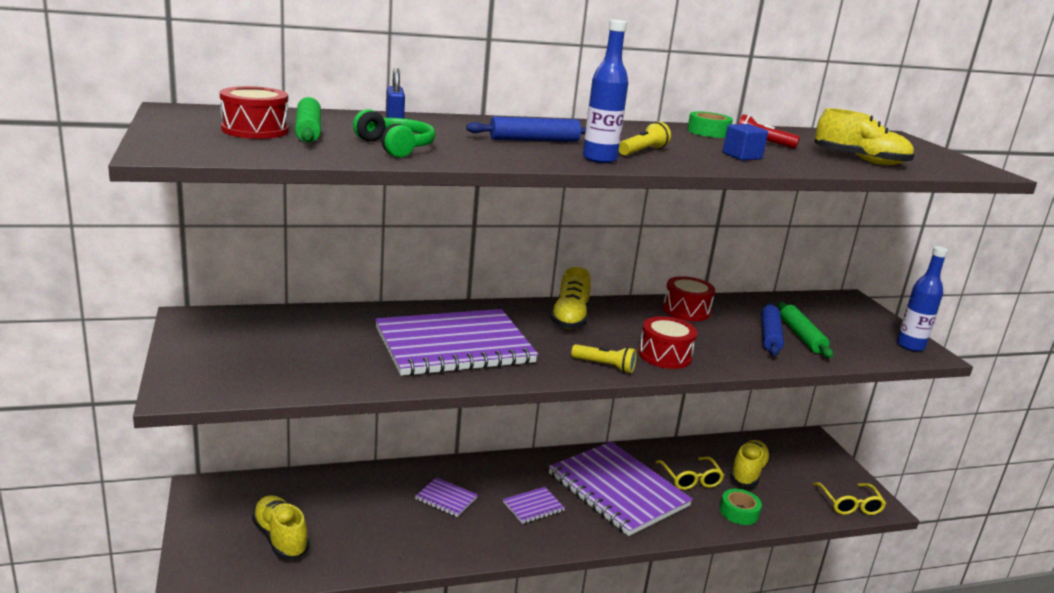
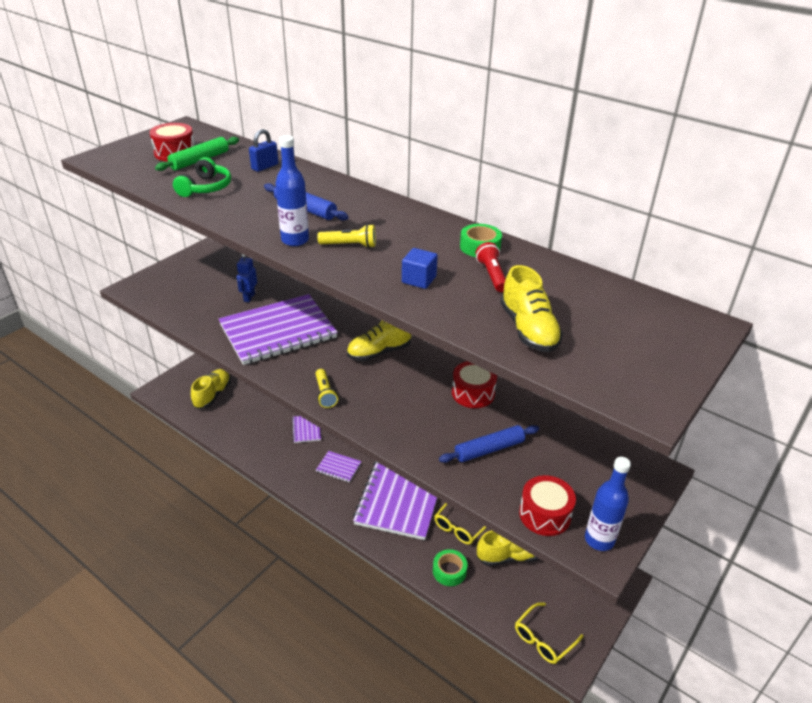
camera: 55 degrees right, 15 degrees up
purple notebook [375,309,538,376] -> purple notebook turned 60 degrees counterclockwise [219,294,338,365]
red drum [639,316,697,369] -> red drum moved to [519,475,576,536]
green rolling pin [778,302,833,358] -> none
none -> blue robot [237,254,257,302]

